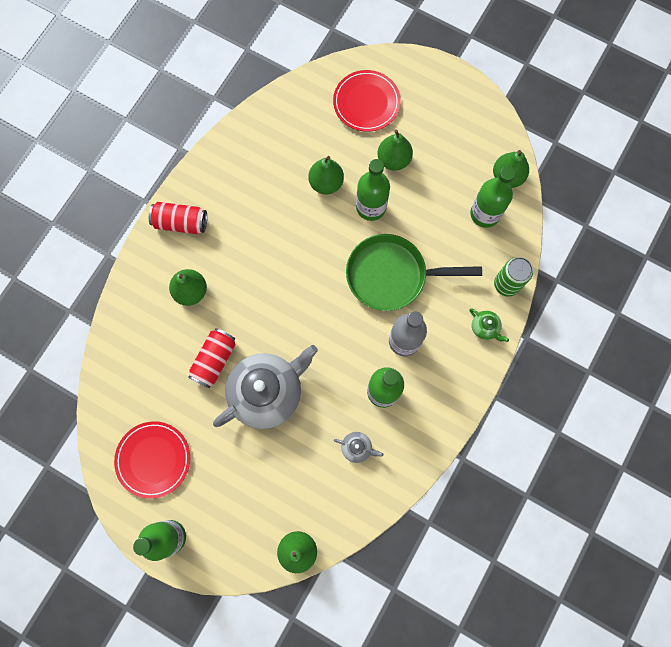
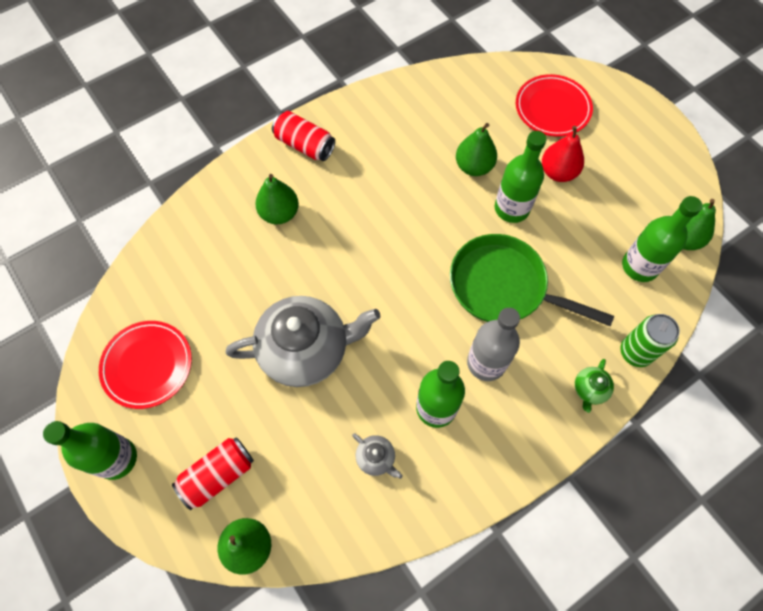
camera: 25 degrees right, 10 degrees down
red can [188,328,236,388] -> red can moved to [172,437,254,510]
green pear [377,130,413,171] -> red pear [542,126,584,182]
green teapot [470,309,509,342] -> green teapot turned 45 degrees clockwise [575,359,614,413]

